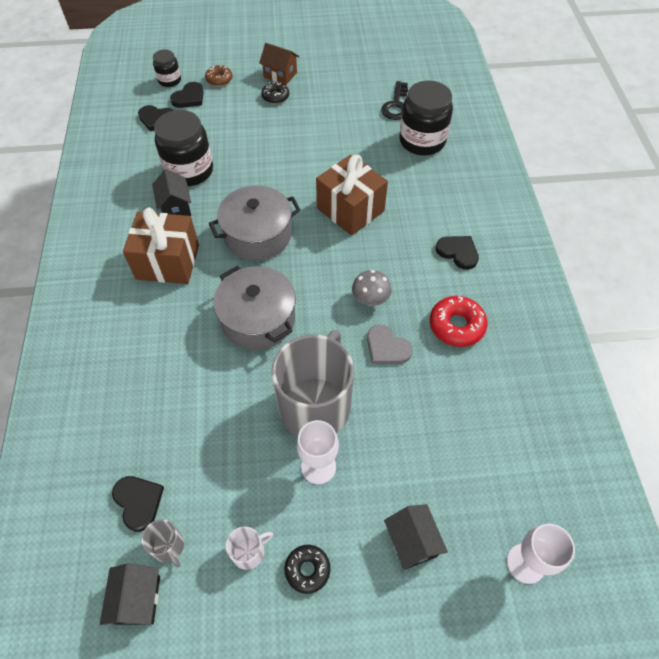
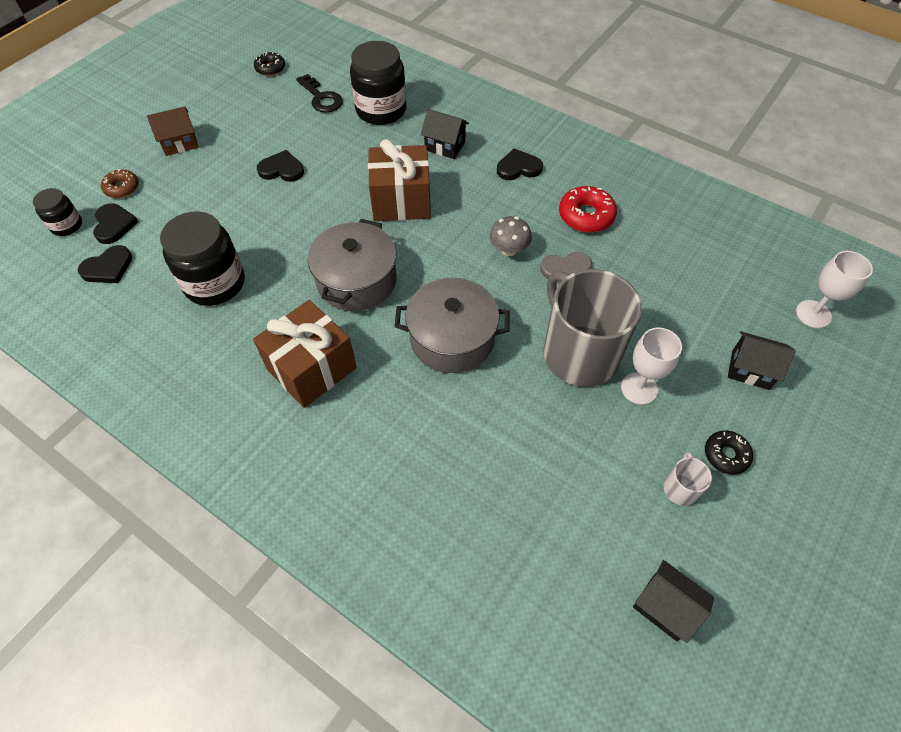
camera: 50 degrees left, 0 degrees up
black heart [112,476,164,532] -> black heart moved to [257,150,304,182]
grey mug [141,519,184,567] -> none
black house [152,169,191,216] -> black house moved to [421,109,469,159]
black donut [261,82,289,104] -> black donut moved to [254,52,285,76]

